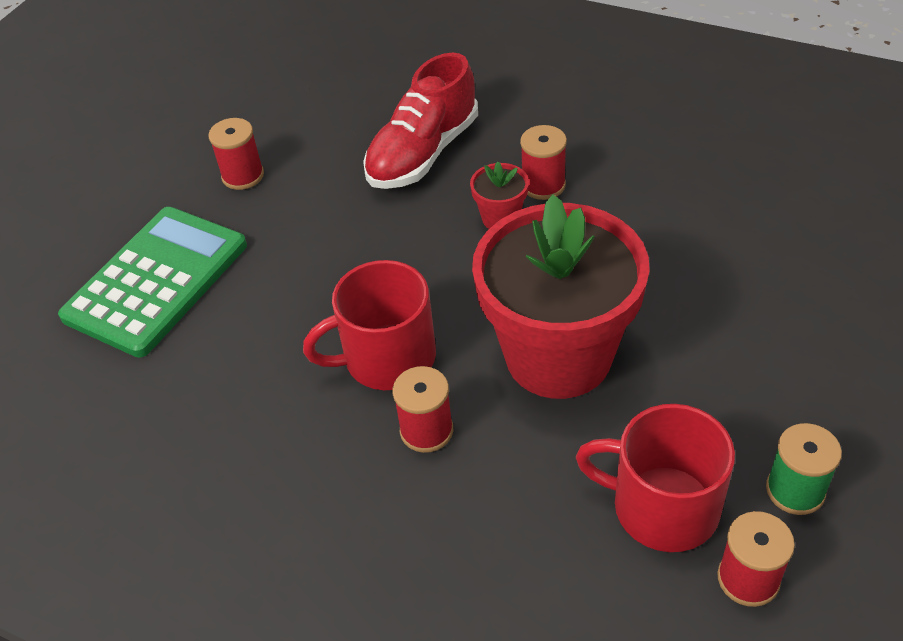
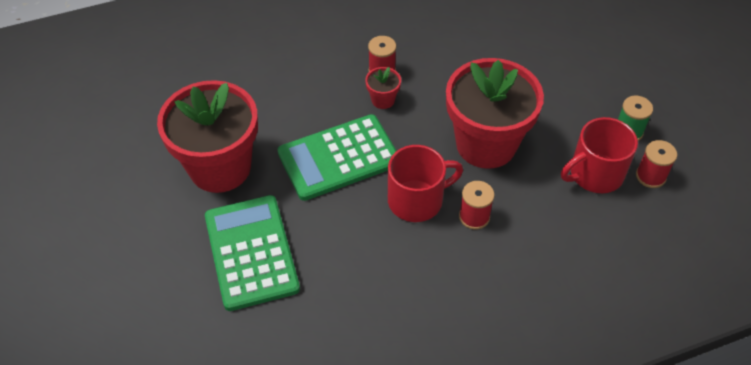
camera: 50 degrees left, 5 degrees up
red spool [208,118,264,190] -> red flower pot [157,80,258,193]
red mug [303,260,436,390] -> red mug turned 135 degrees counterclockwise [388,145,463,222]
red shoe [363,52,478,189] -> none
none -> green calculator [277,114,396,201]

